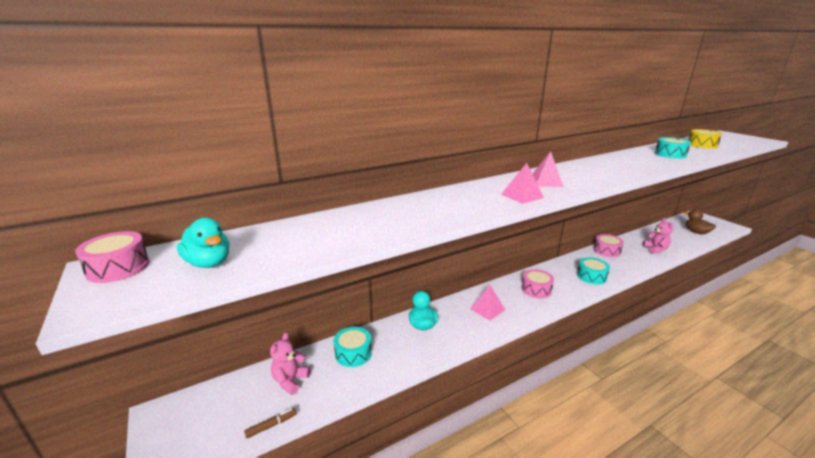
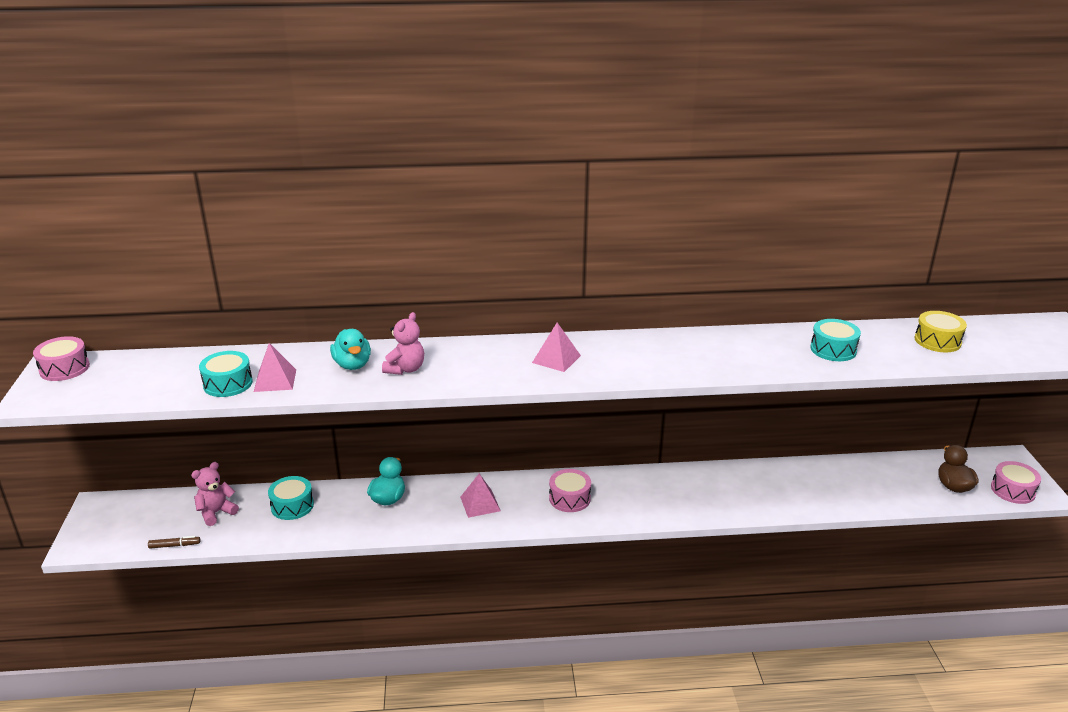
camera: 25 degrees right, 5 degrees up
turquoise duck [177,218,229,268] -> turquoise duck moved to [330,329,371,370]
pink pyramid [501,163,544,204] -> pink pyramid moved to [254,343,296,392]
turquoise drum [577,257,610,285] -> turquoise drum moved to [199,351,253,397]
pink drum [594,234,624,257] -> pink drum moved to [991,461,1041,504]
pink teddy bear [643,218,673,254] -> pink teddy bear moved to [382,312,424,375]

